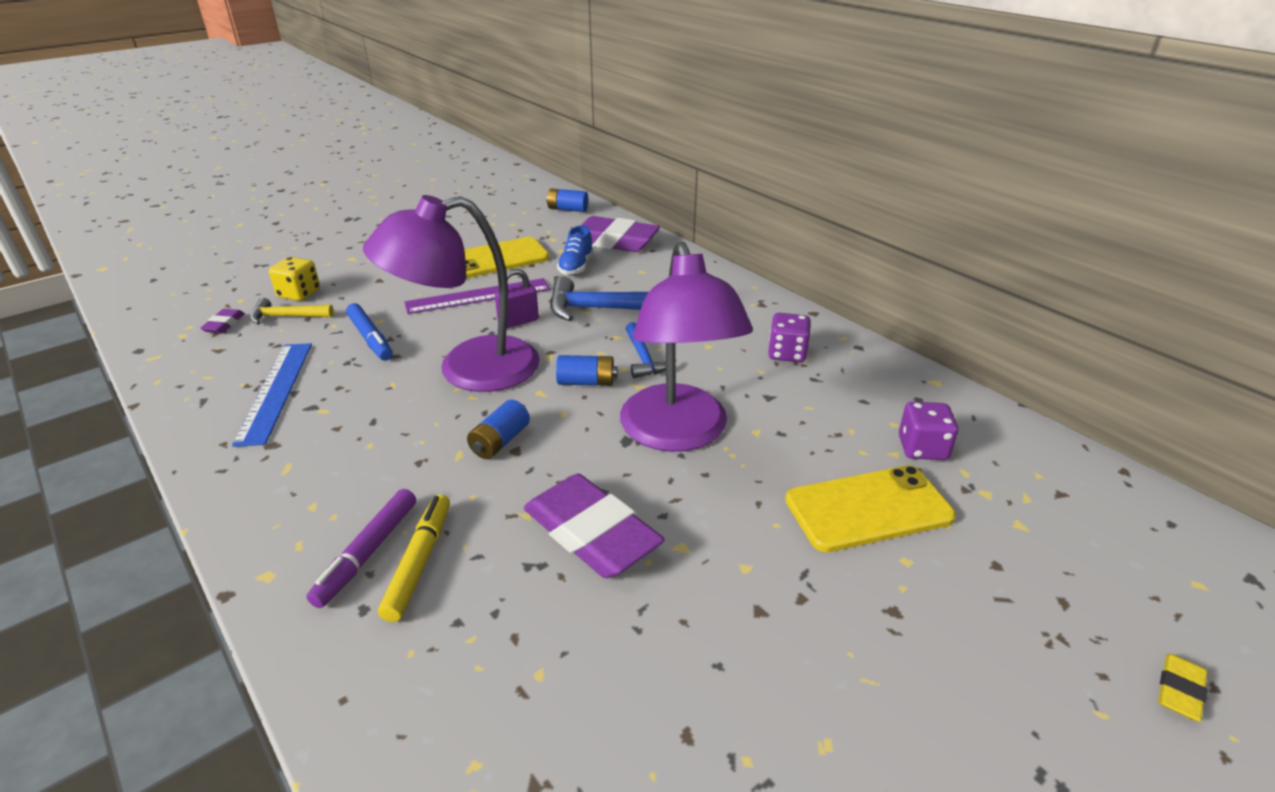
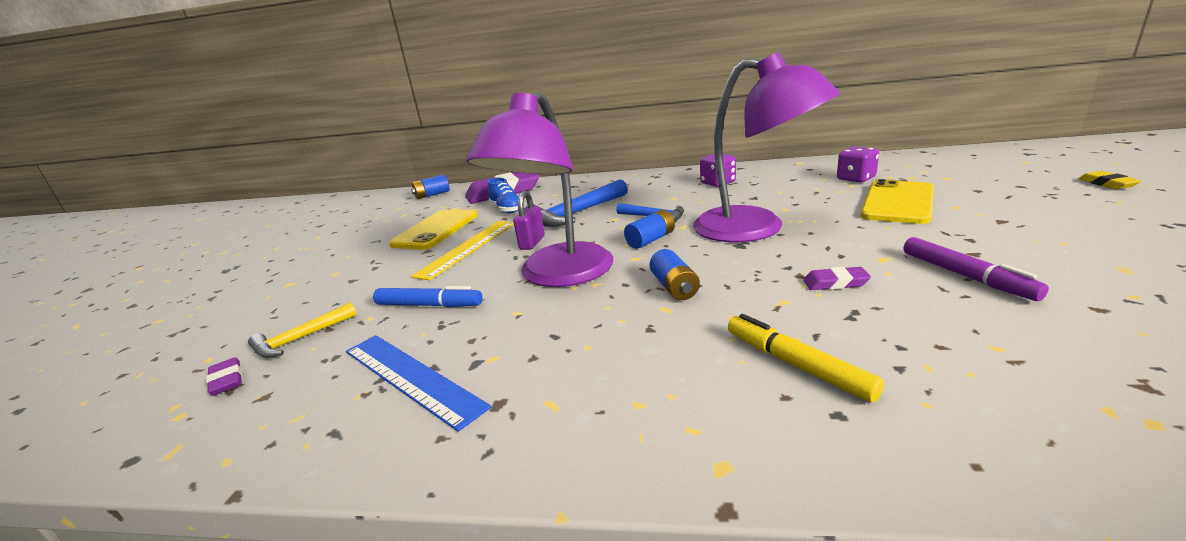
camera: 40 degrees left, 10 degrees down
yellow dice [269,257,320,301] -> none
purple marker [306,489,416,608] -> purple marker moved to [903,237,1049,301]
purple ruler [404,278,550,314] -> yellow ruler [410,221,514,281]
purple eraser [524,474,665,578] -> purple eraser [803,267,871,290], size x0.43

